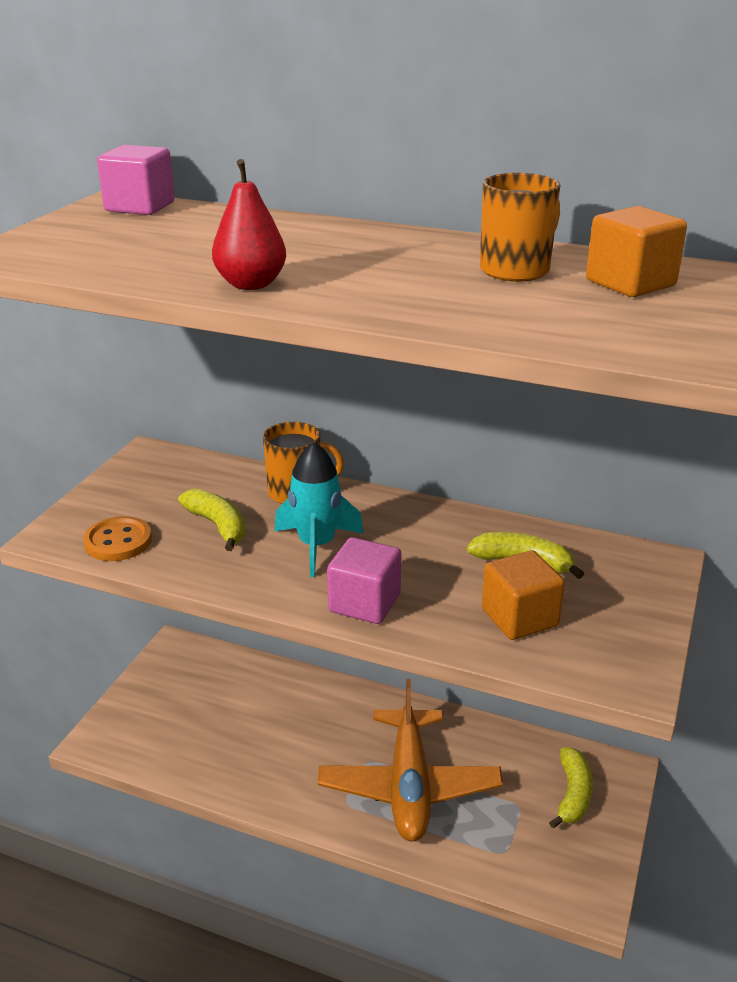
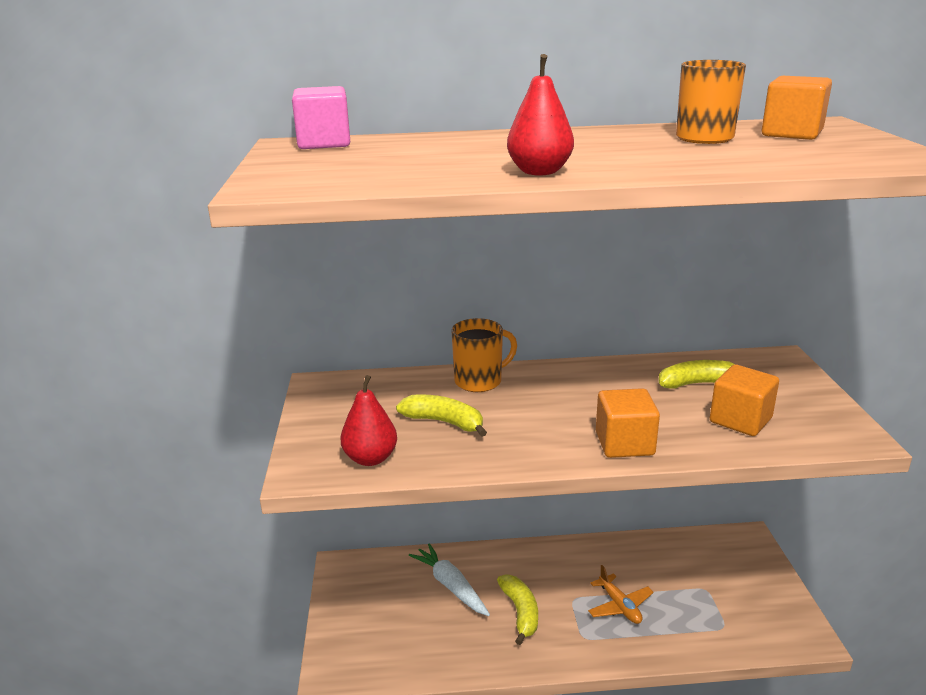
camera: 25 degrees left, 5 degrees down
orange button [83,516,152,561] -> red pear [340,375,397,466]
turquoise rocket [274,442,364,577] -> none
orange plane [318,679,503,842] -> orange plane [588,565,654,624], size x0.46
pink cube [327,537,401,624] -> orange cube [596,388,660,458]
yellow banana [549,747,593,829] -> yellow banana moved to [497,574,538,645]
none -> white carrot [409,543,490,616]

